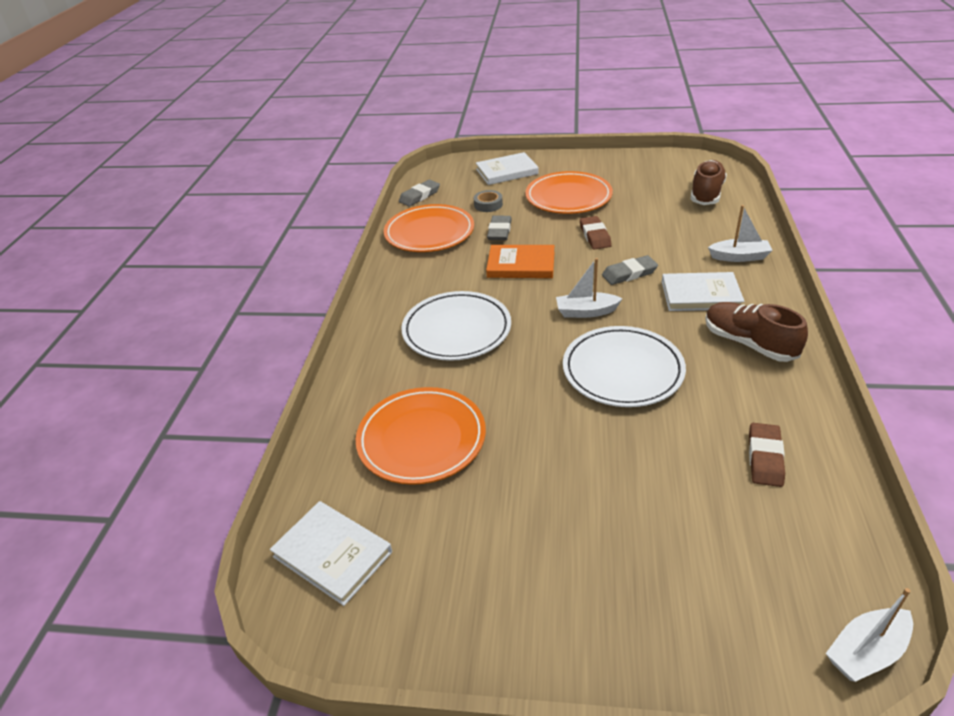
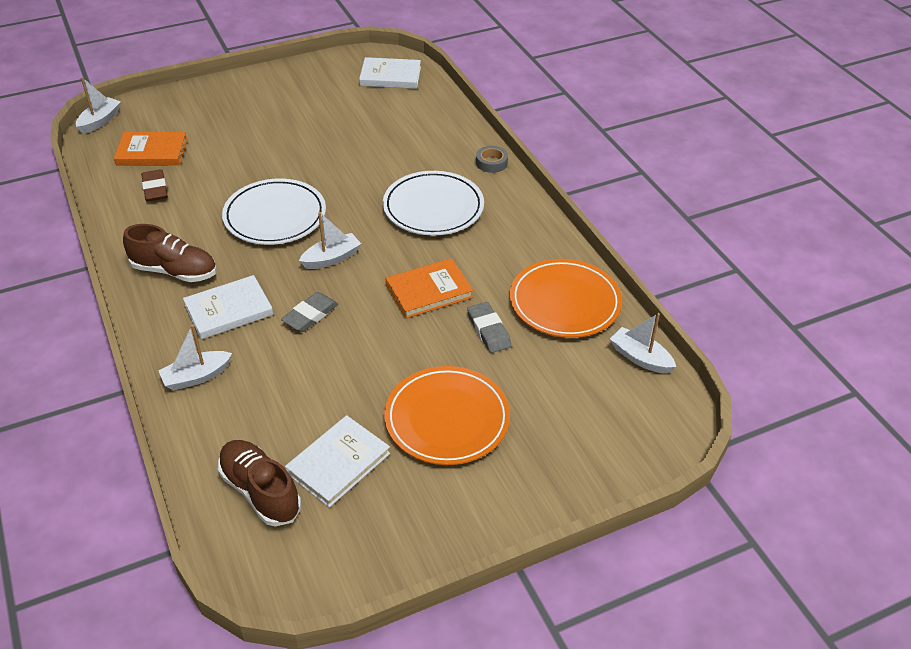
camera: 145 degrees right, 5 degrees up
orange plate [356,387,486,485] -> none
grey eraser [399,179,440,207] -> white boat [610,313,676,374]
grey tape [474,190,503,212] -> grey tape moved to [476,146,508,173]
white book [476,152,539,185] -> white book moved to [285,415,390,507]
brown eraser [580,216,612,249] -> none
brown shoe [691,160,727,205] -> brown shoe turned 150 degrees clockwise [218,440,301,526]
none -> orange book [114,132,187,166]

